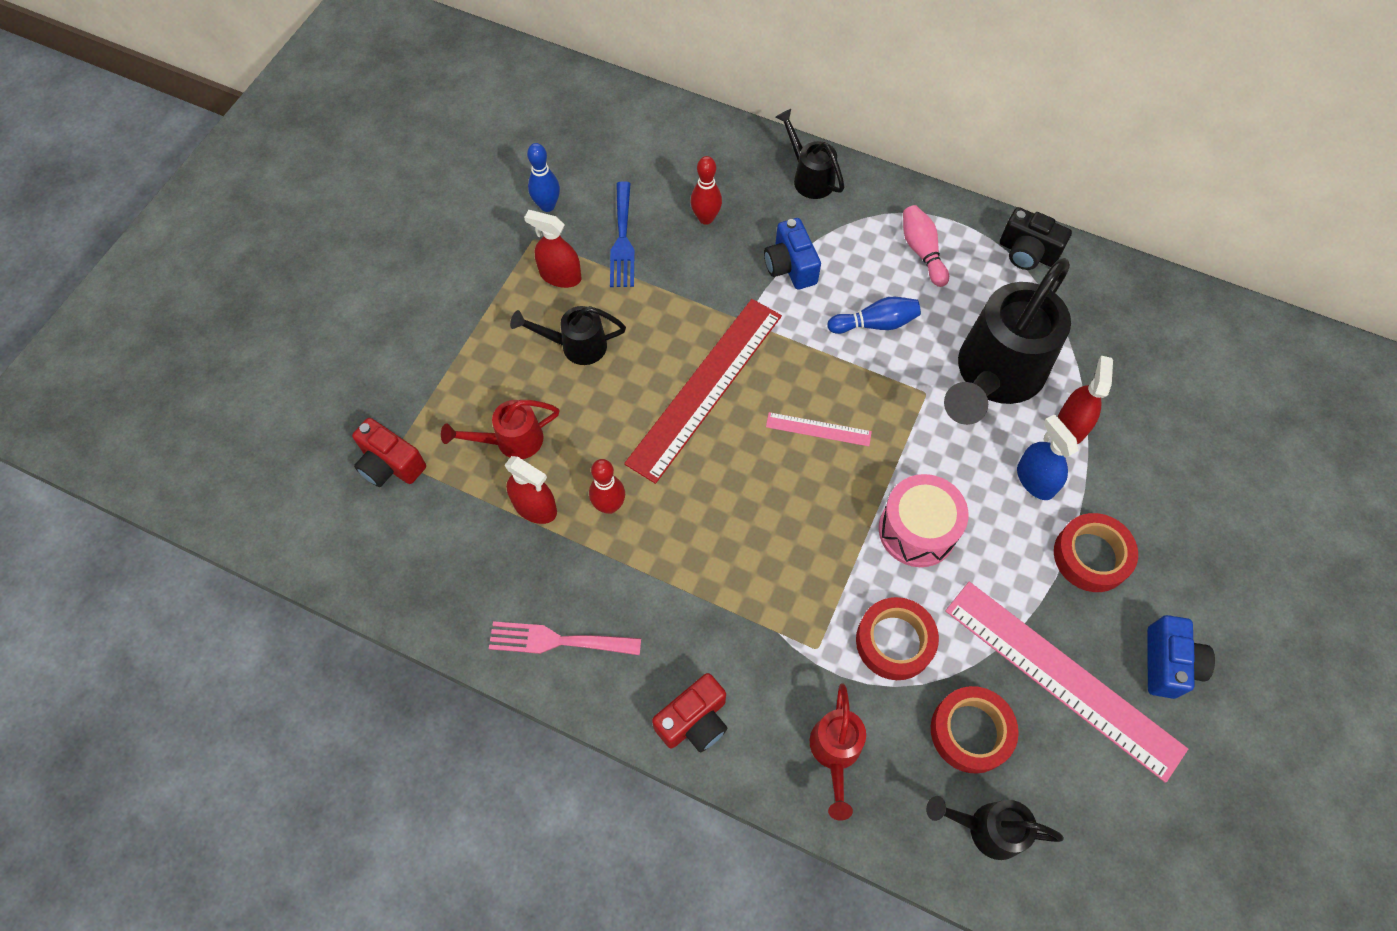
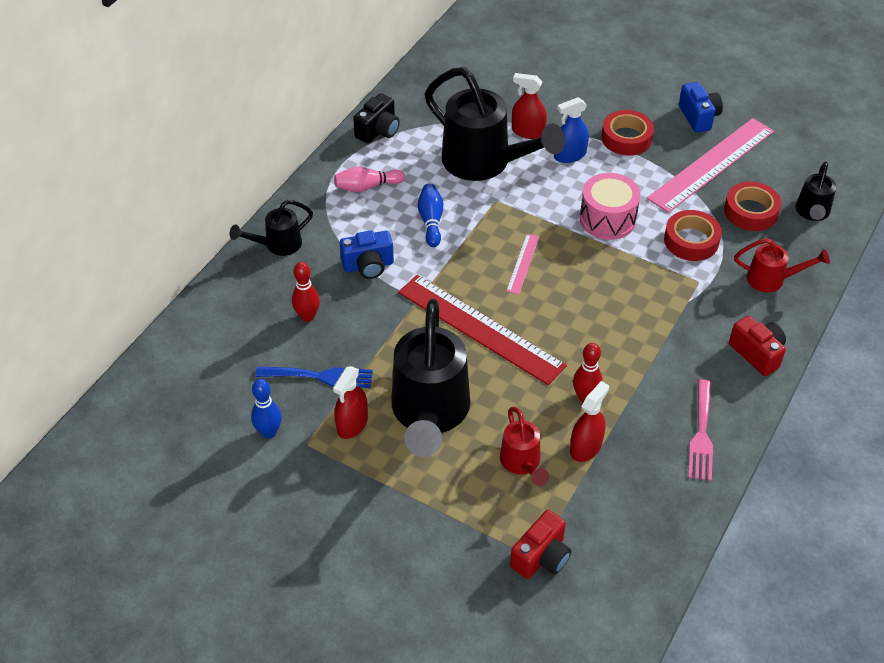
camera: 85 degrees left, 15 degrees down
black watering can [510,306,626,365] -> black watering can [391,299,470,457], size x2.01
blue camera [1147,615,1215,699] -> blue camera turned 60 degrees clockwise [679,82,723,133]

